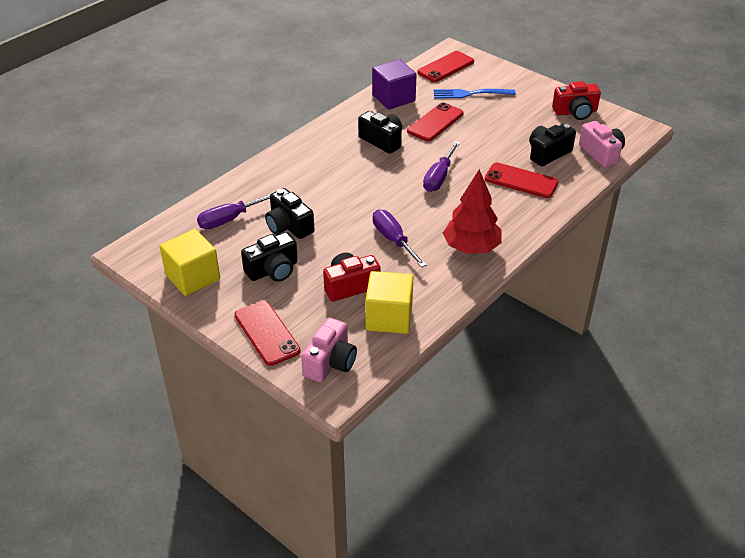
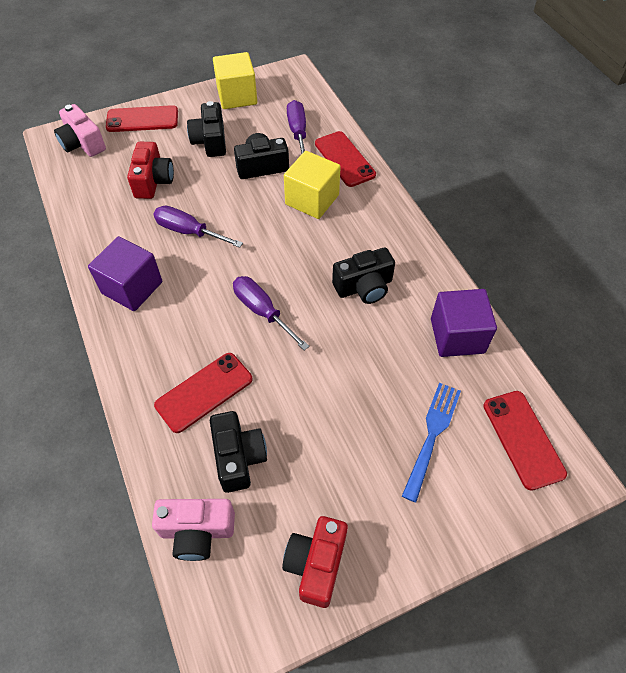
camera: 115 degrees right, 15 degrees up
yellow cube [365,271,413,334] -> yellow cube moved to [284,151,341,219]
purple screwdriver [373,209,427,267] -> purple screwdriver turned 150 degrees counterclockwise [153,206,243,248]
red phone [407,102,464,141] -> red phone moved to [315,131,376,187]
red tree [443,169,502,254] -> purple cube [88,236,162,311]

